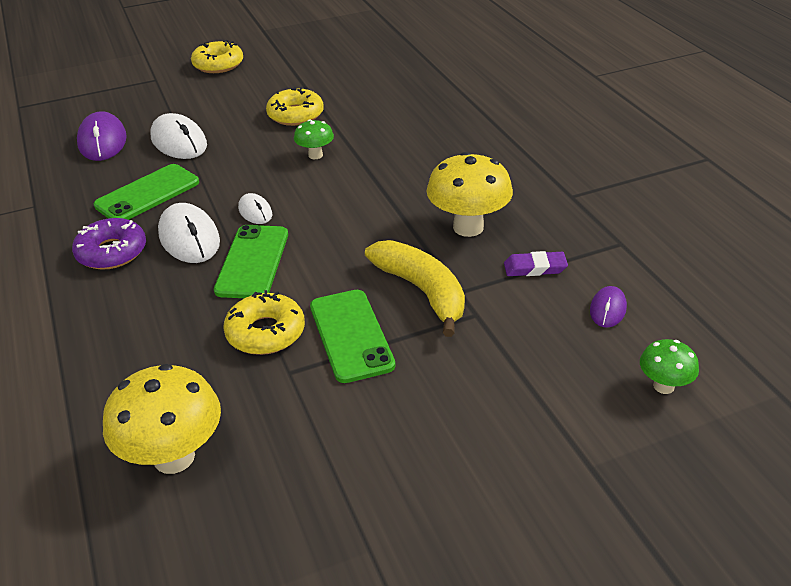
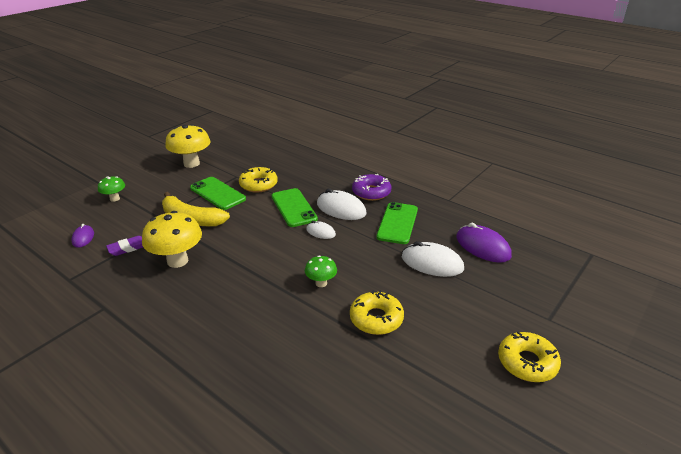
camera: 150 degrees right, 5 degrees down
yellow mushroom [103,364,221,474] -> yellow mushroom moved to [165,124,210,168]
green mushroom [640,339,699,394] -> green mushroom moved to [98,176,125,202]

